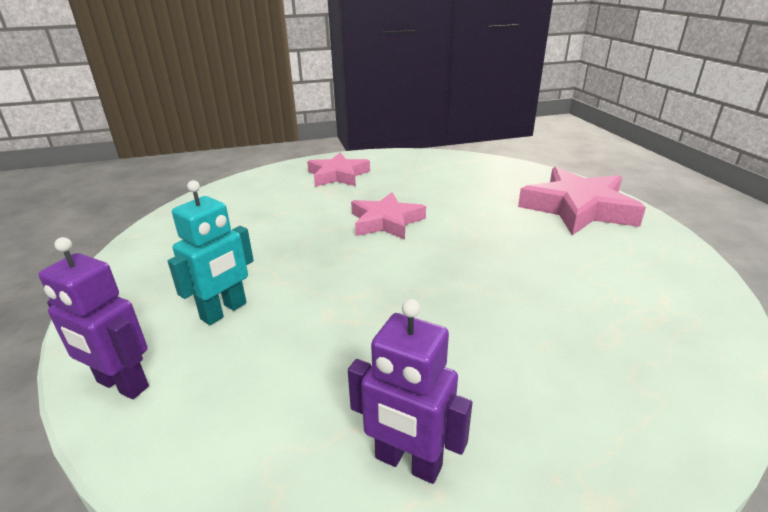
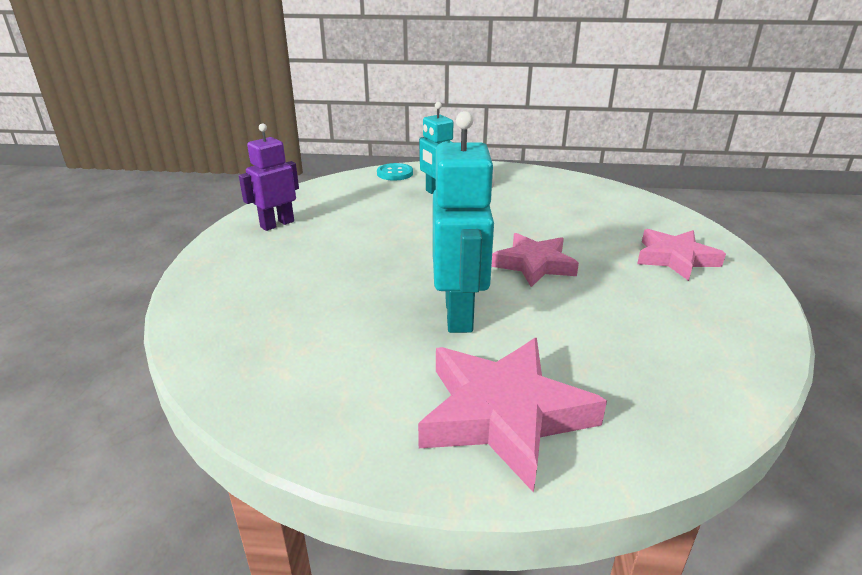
camera: 110 degrees right, 0 degrees up
purple robot [39,237,149,399] -> turquoise button [377,163,413,181]
none -> turquoise robot [433,111,495,333]

